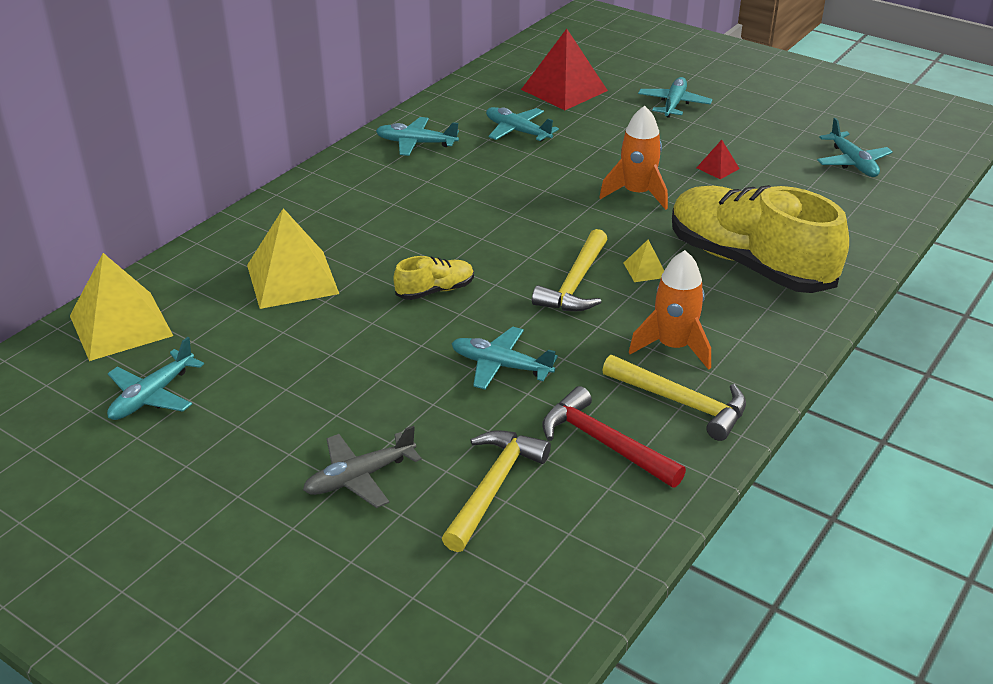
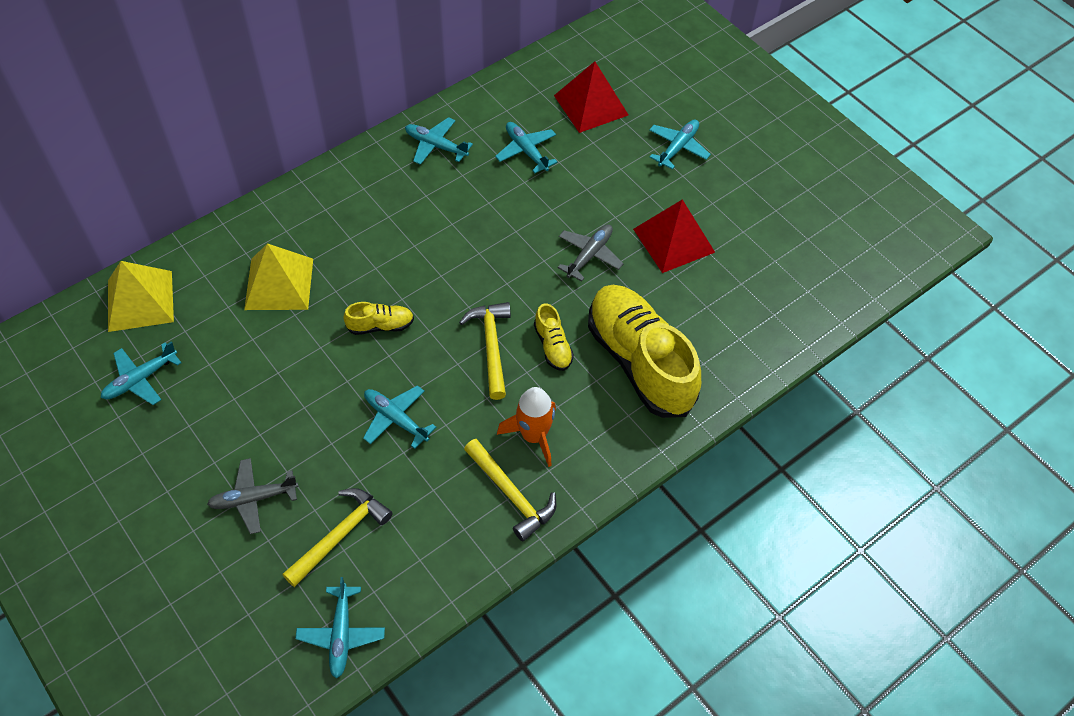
camera: 15 degrees right, 20 degrees up
yellow hammer [532,229,607,311] -> yellow hammer turned 135 degrees clockwise [459,302,511,400]
red hammer [542,386,686,488] -> none
orange rocket [599,106,668,210] -> grey plane [558,224,624,282]
yellow pyramid [624,240,664,282] -> yellow shoe [534,303,574,371]
red pyramid [697,140,740,179] -> red pyramid [633,199,715,273], size x2.23
turquoise plane [817,118,893,177] -> turquoise plane moved to [295,577,385,679]

